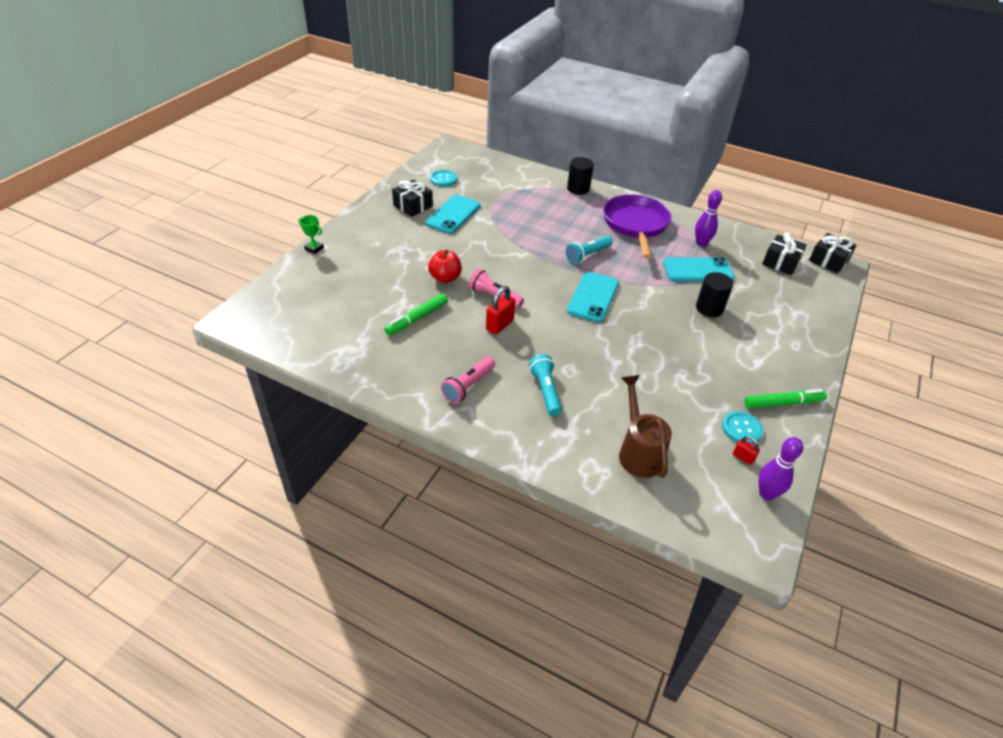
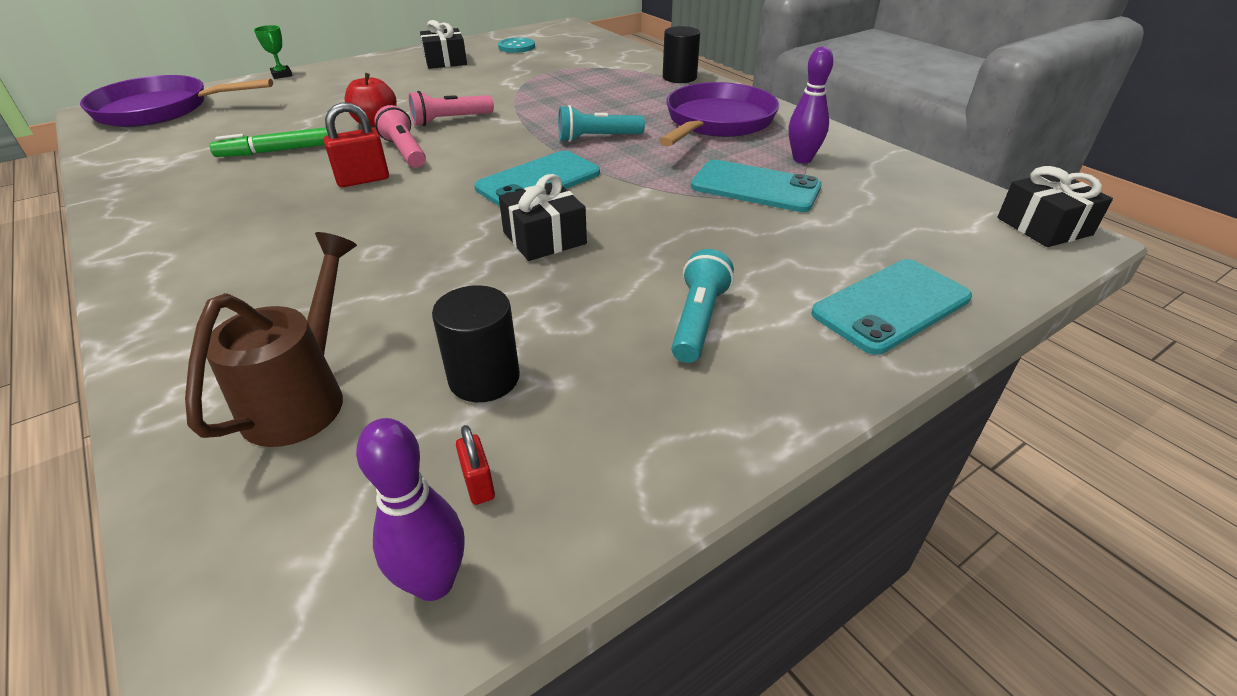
camera: 30 degrees right, 5 degrees down
turquoise phone [425,195,481,234] -> turquoise phone moved to [811,259,972,355]
pink flashlight [441,356,495,403] -> pink flashlight moved to [409,91,494,126]
turquoise flashlight [529,354,562,416] -> turquoise flashlight moved to [671,249,734,363]
black cylinder [696,272,733,317] -> black cylinder moved to [432,285,520,402]
turquoise button [722,411,763,444] -> none
green marker [745,389,827,408] -> none
black gift [762,233,807,275] -> black gift moved to [499,174,587,261]
none -> purple pan [80,75,273,127]

